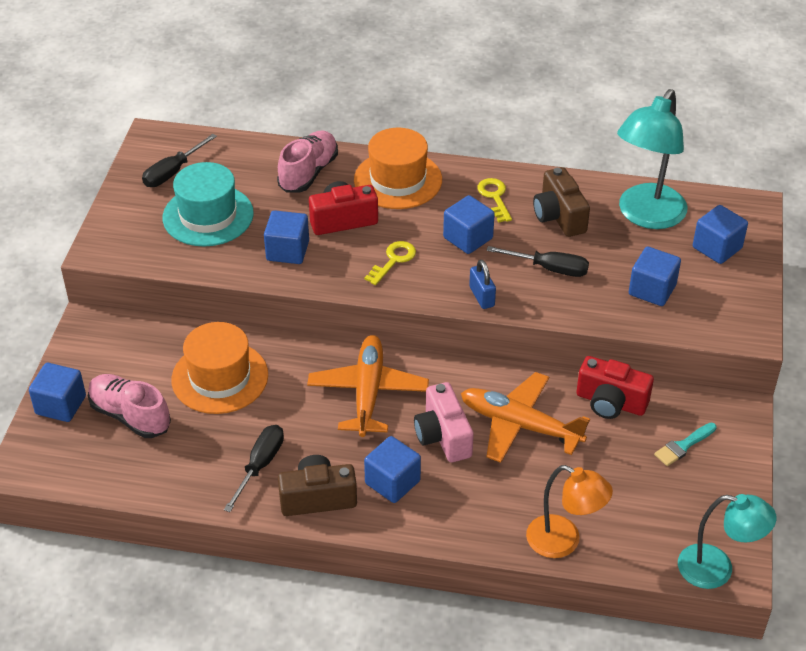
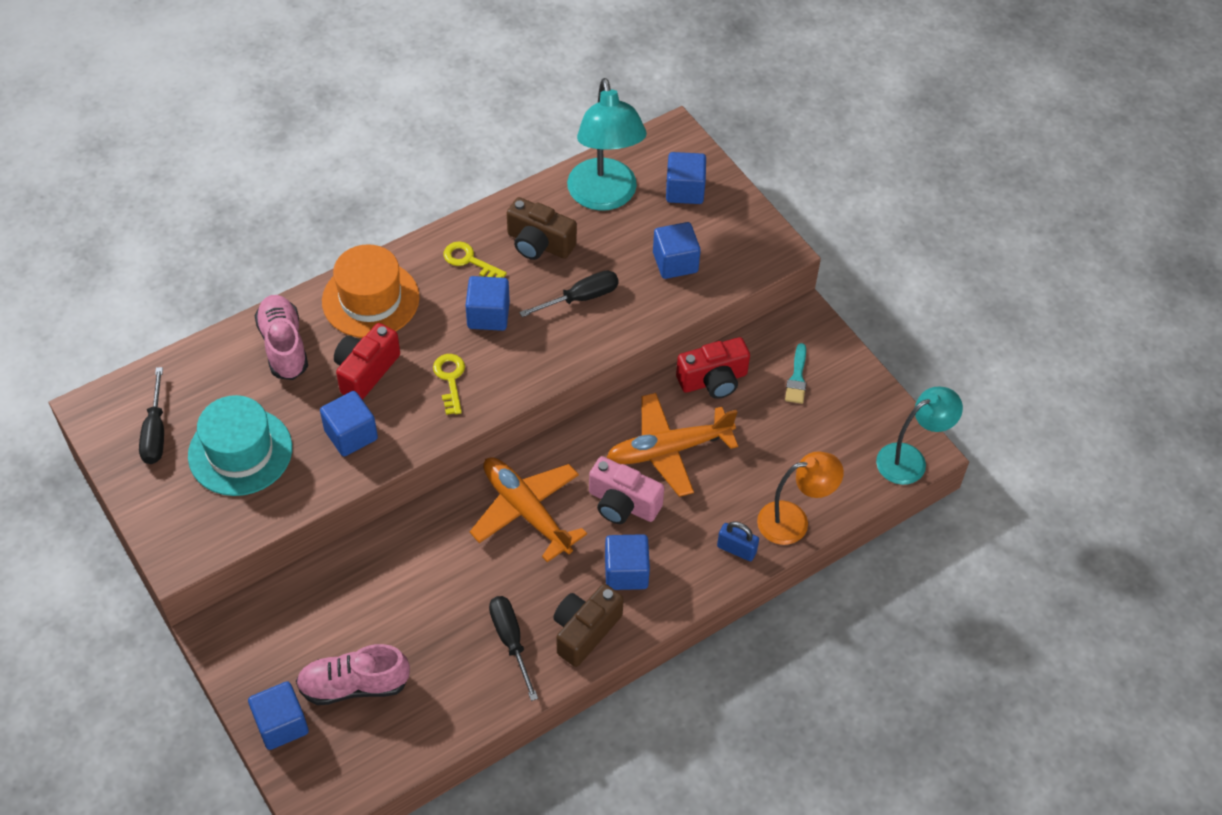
camera: 45 degrees left, 10 degrees up
orange hat [171,322,268,414] -> none
blue padlock [469,260,496,309] -> blue padlock moved to [717,521,759,561]

